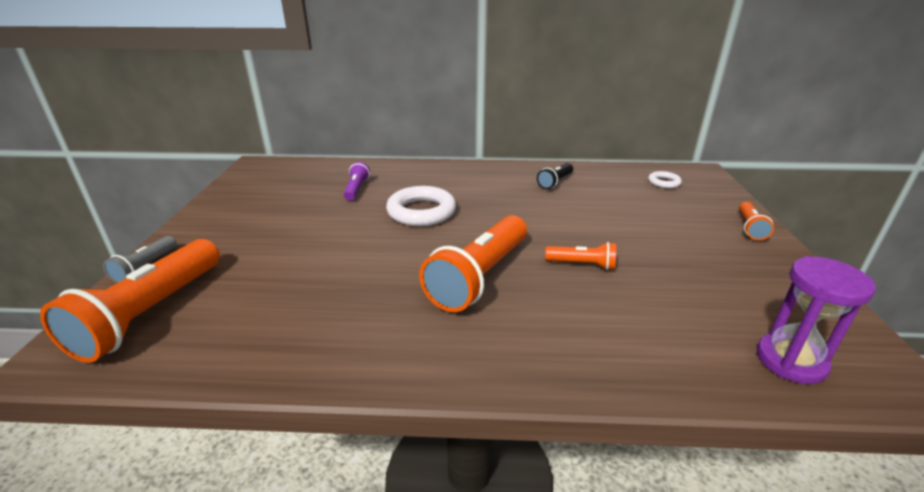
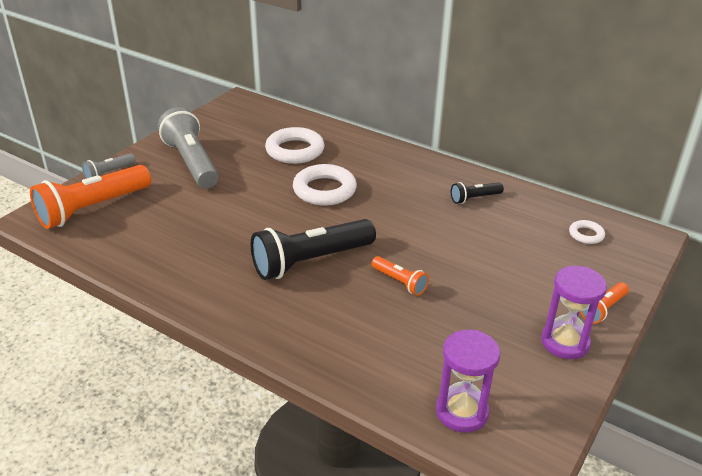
camera: 30 degrees right, 5 degrees up
purple flashlight [344,162,370,201] -> white ring [265,127,325,164]
orange flashlight [419,215,527,312] -> black flashlight [251,219,376,280]
none -> grey flashlight [158,107,219,188]
none -> purple hourglass [541,266,607,359]

